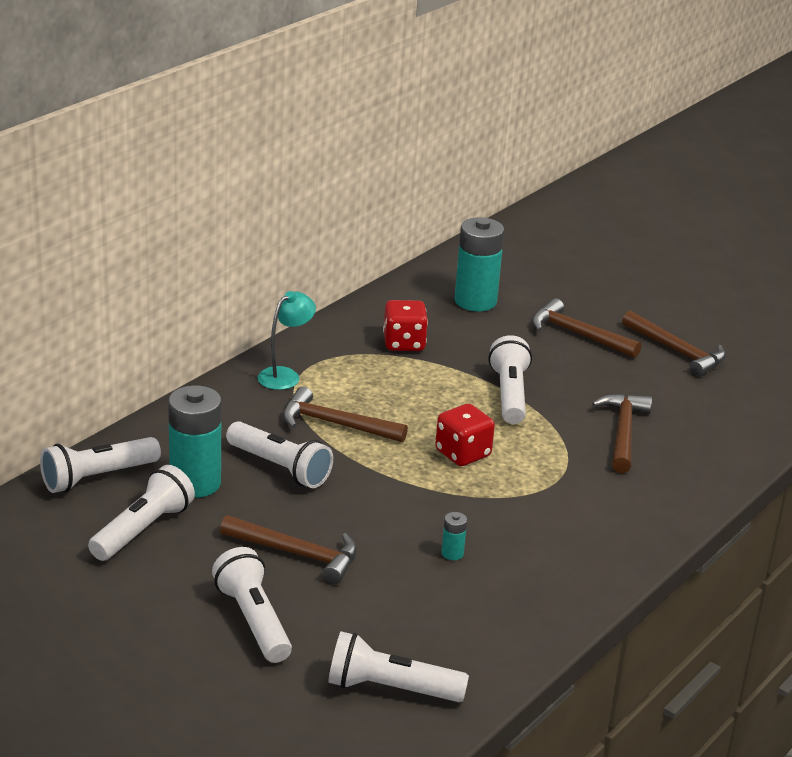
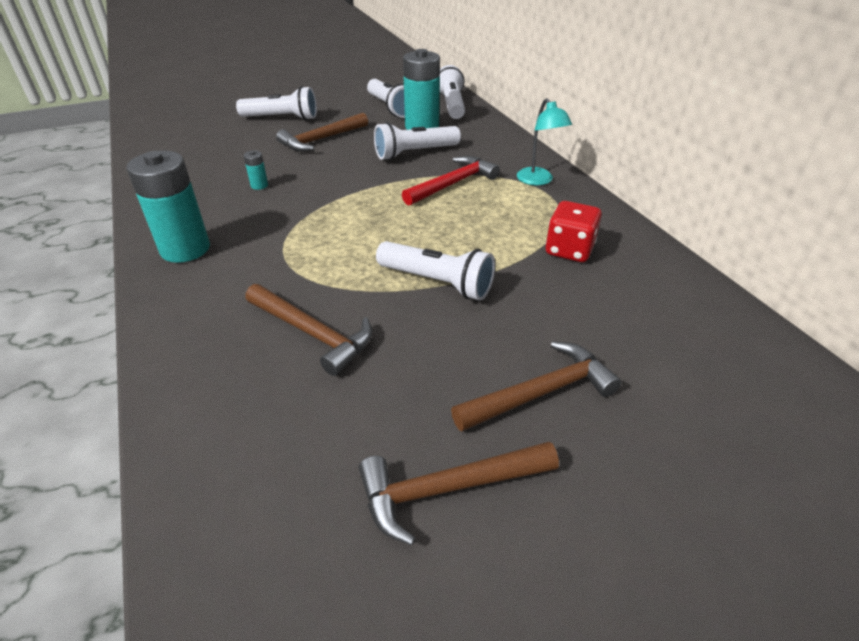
camera: 120 degrees right, 10 degrees up
brown hammer [283,387,408,442] -> red hammer [402,156,500,206]
white flashlight [328,631,469,702] -> none
red dice [435,404,495,466] -> none
turquoise battery [455,217,504,311] -> turquoise battery moved to [126,151,210,263]

